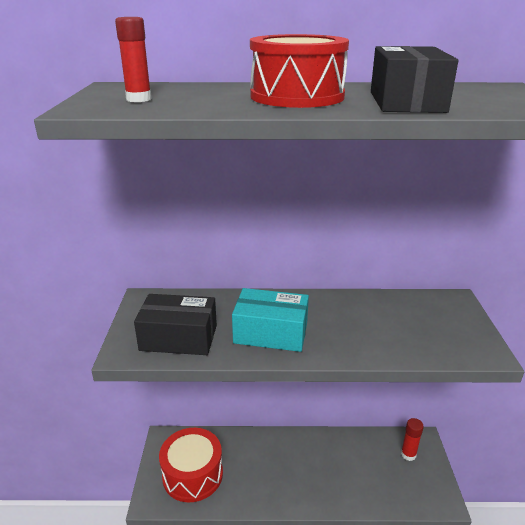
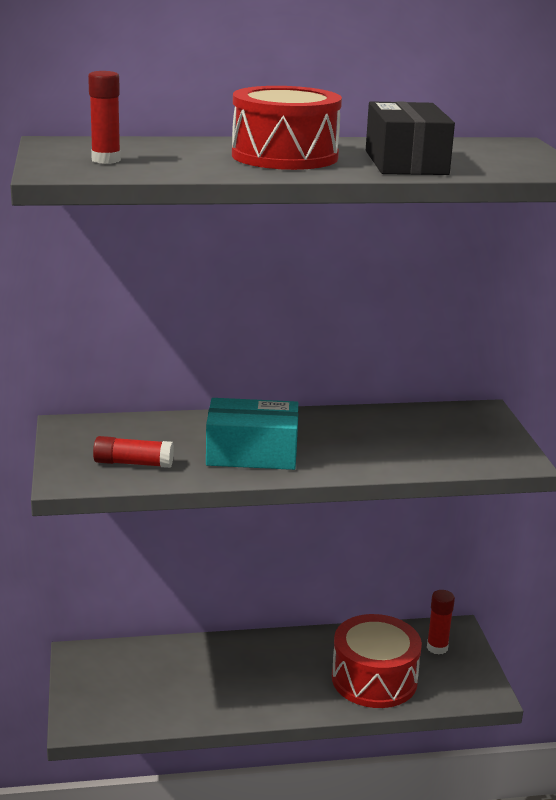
camera: 10 degrees left, 5 degrees down
black box [134,294,217,355] -> red glue stick [93,436,174,468]
red drum [159,428,223,502] -> red drum moved to [332,614,422,708]

